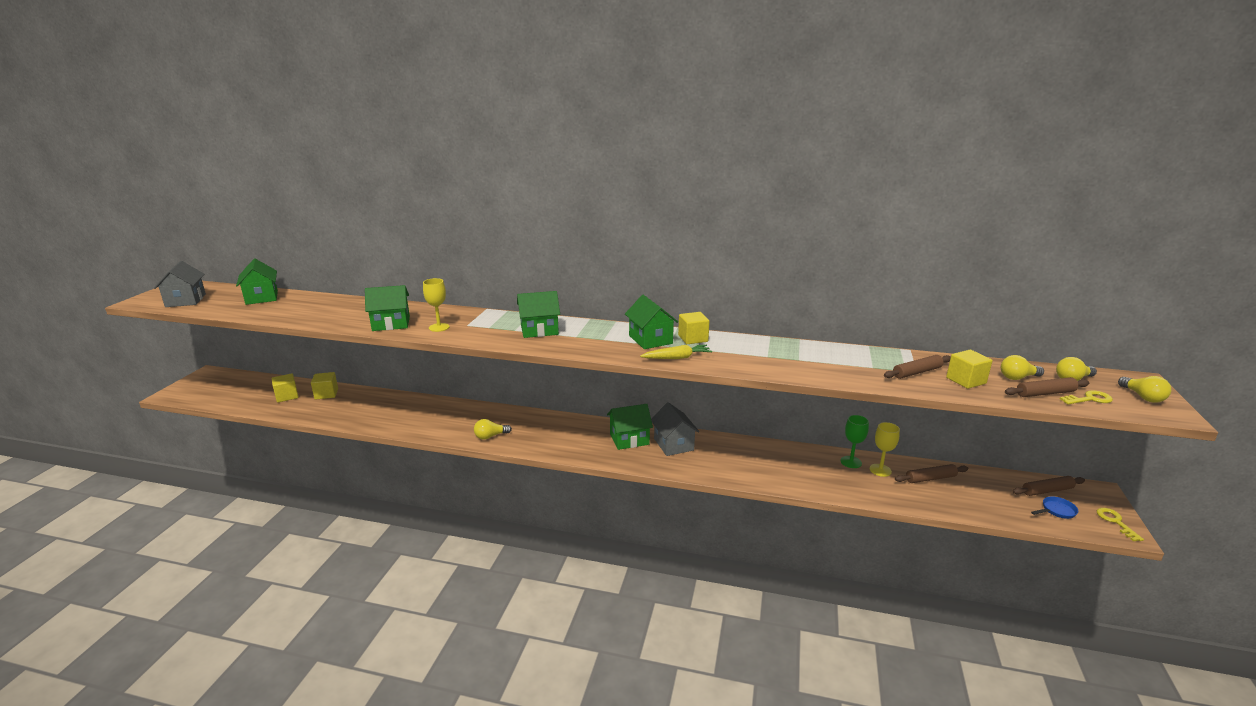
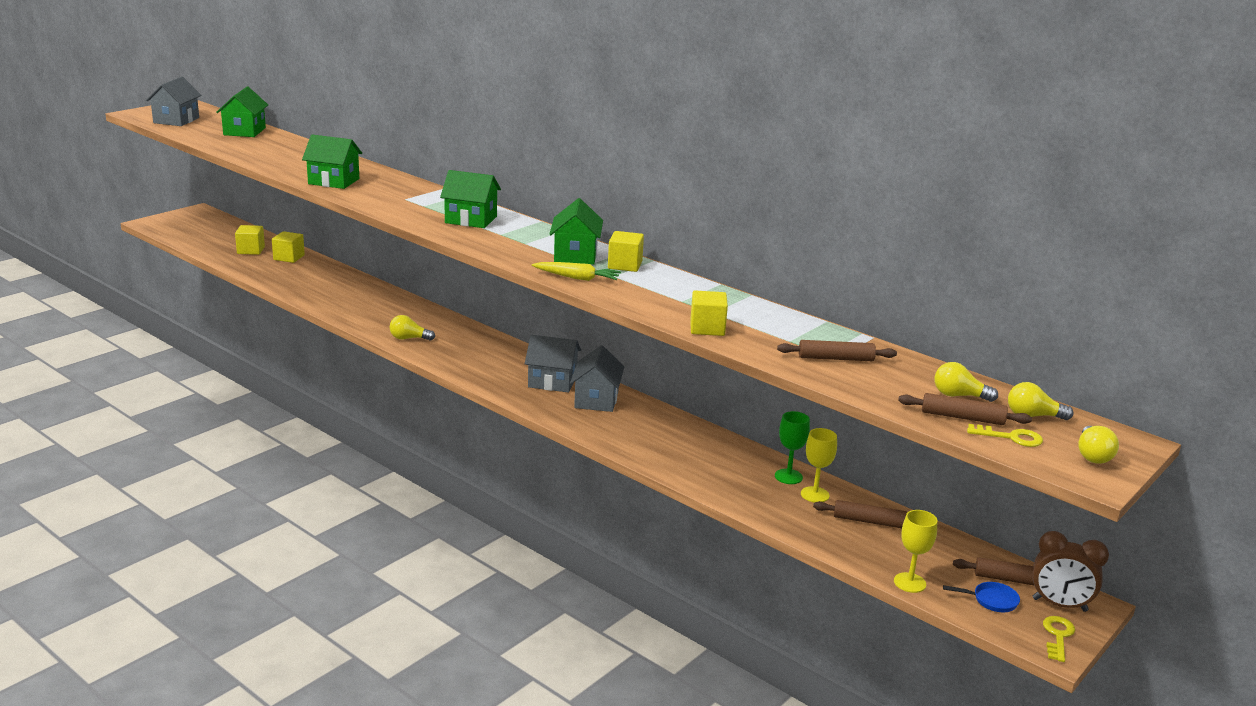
camera: 25 degrees right, 0 degrees up
yellow goblet [423,278,450,332] -> yellow goblet moved to [894,510,937,593]
green house [607,404,653,450] -> grey house [525,335,581,393]
yellow cube [946,350,993,389] -> yellow cube moved to [690,290,728,336]
none -> brown clock [1032,531,1109,612]

